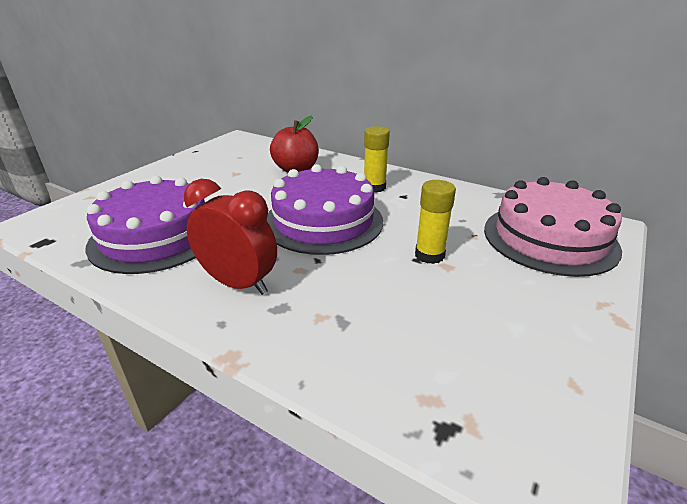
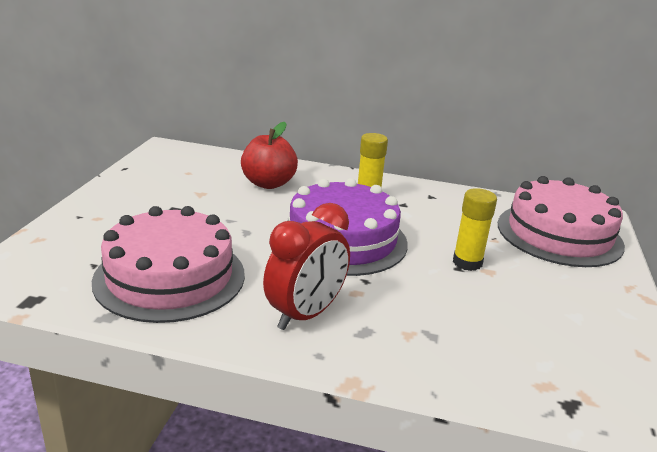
camera: 20 degrees left, 5 degrees down
purple cake [85,176,205,274] -> pink cake [92,206,245,323]
red clock [184,179,277,295] -> red clock turned 120 degrees clockwise [263,203,350,330]

